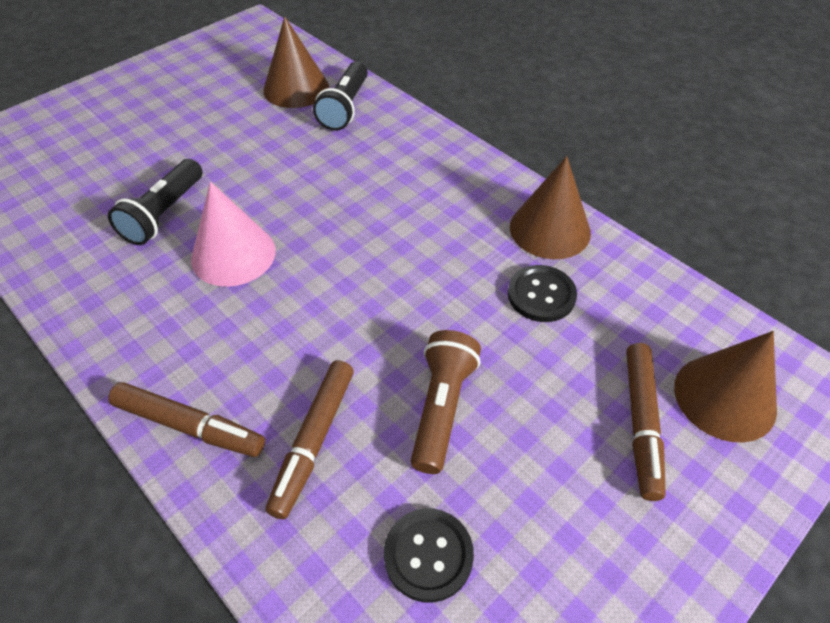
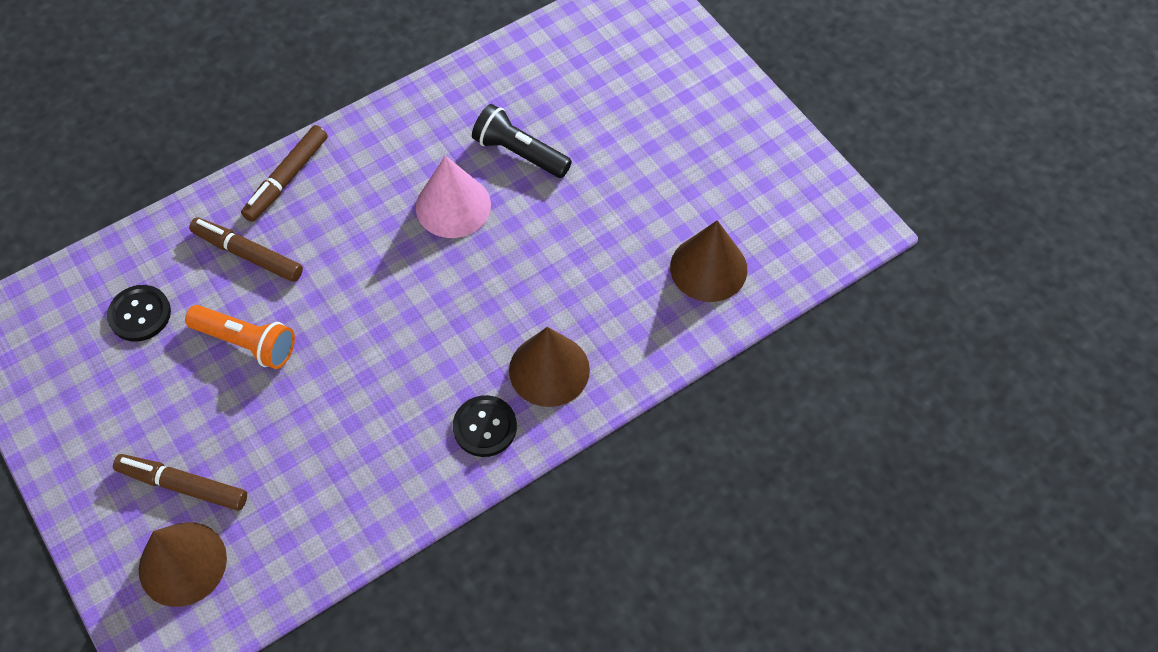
camera: 100 degrees right, 10 degrees up
black flashlight [313,62,368,131] -> none
brown flashlight [411,330,481,474] -> orange flashlight [185,305,295,369]
black button [508,265,577,322] -> black button moved to [453,395,517,457]
brown cone [510,156,591,259] -> brown cone moved to [509,327,590,407]

